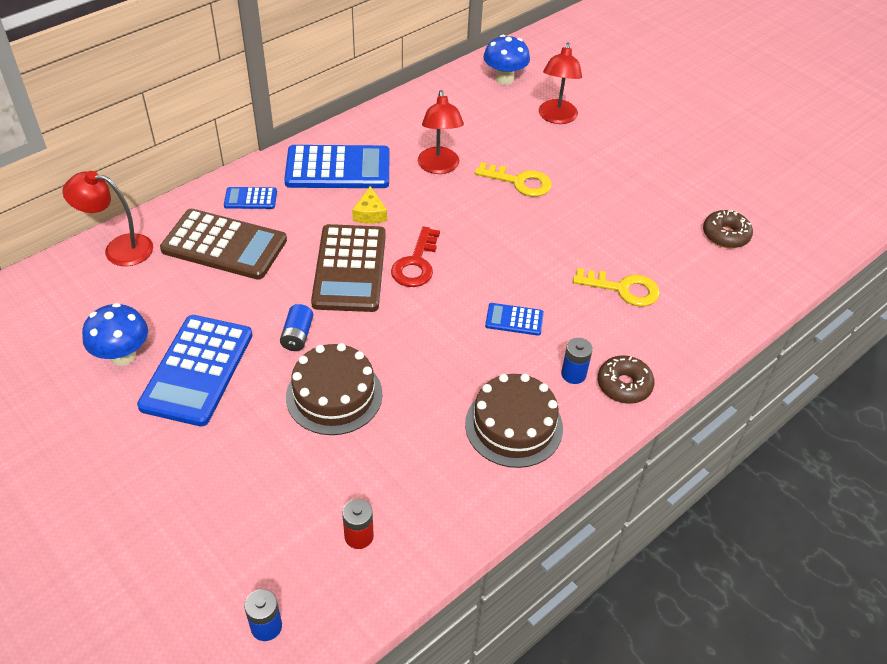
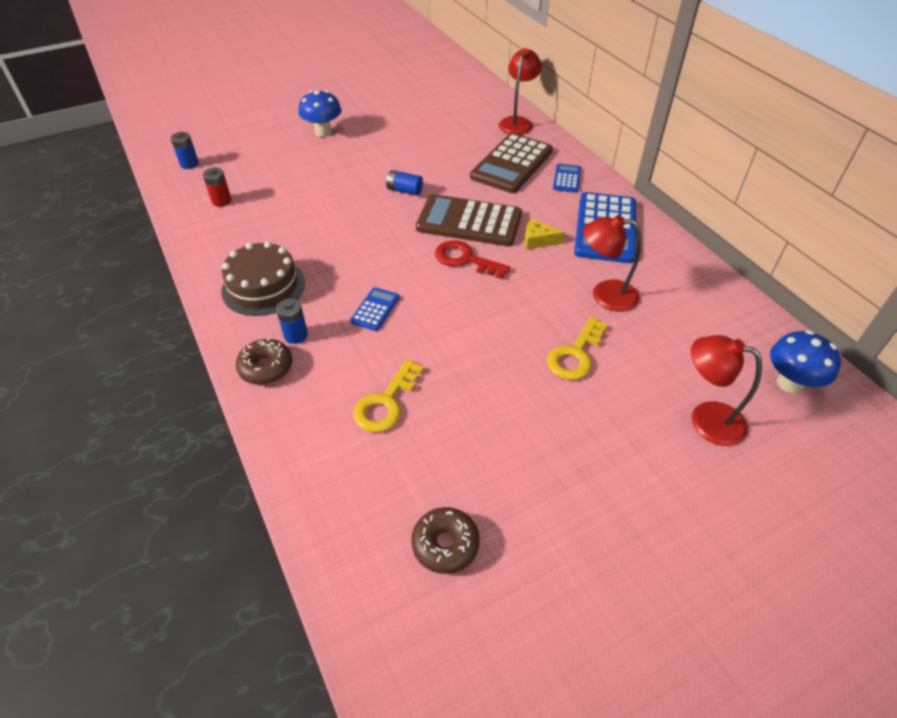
camera: 105 degrees right, 0 degrees up
blue mushroom [82,303,148,366] -> blue mushroom moved to [298,90,342,137]
blue calculator [137,315,252,426] -> none
brown cake [286,343,383,435] -> none

